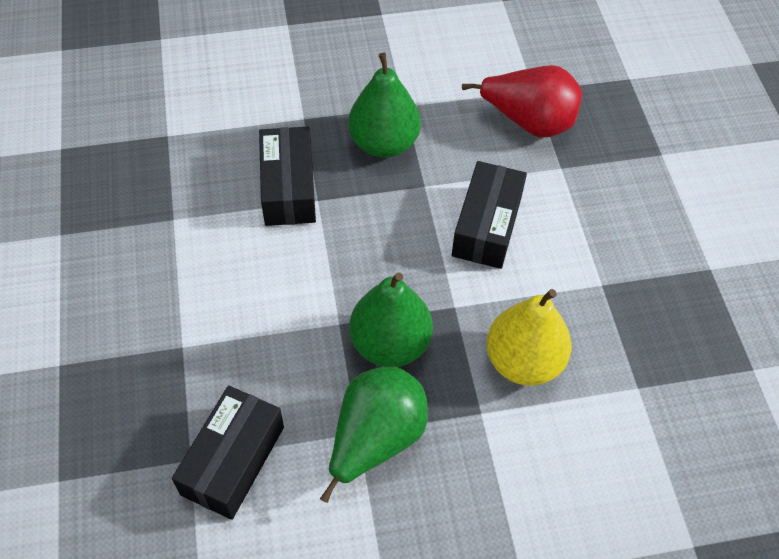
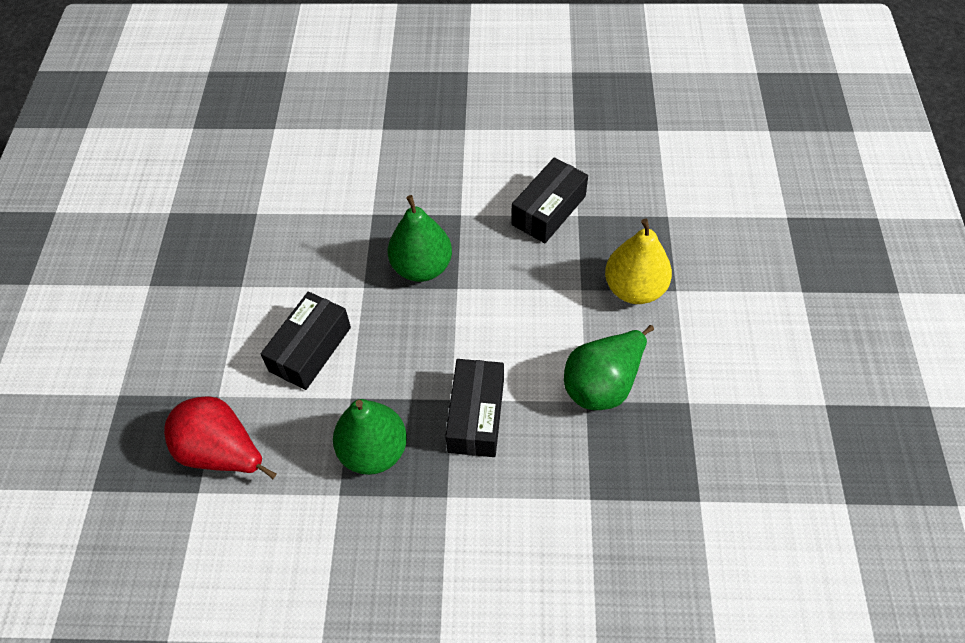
camera: 165 degrees left, 0 degrees up
green pear [320,366,428,503] -> green pear moved to [564,325,654,410]
yellow pear [486,289,572,386] -> yellow pear moved to [605,219,672,304]

